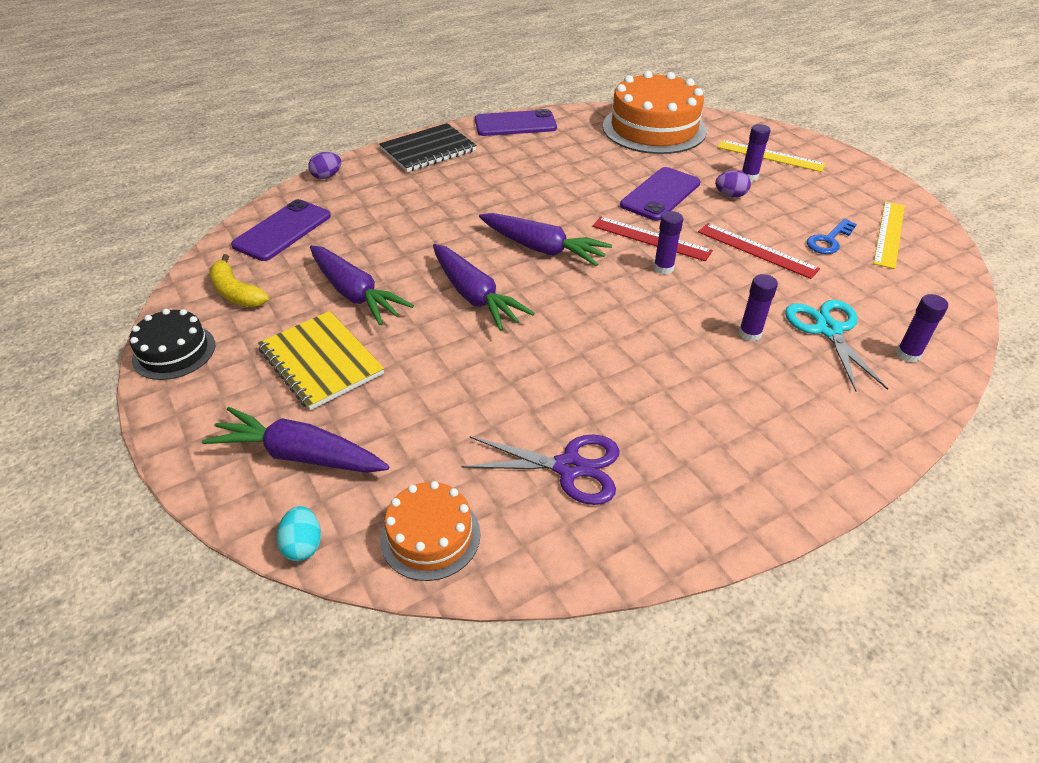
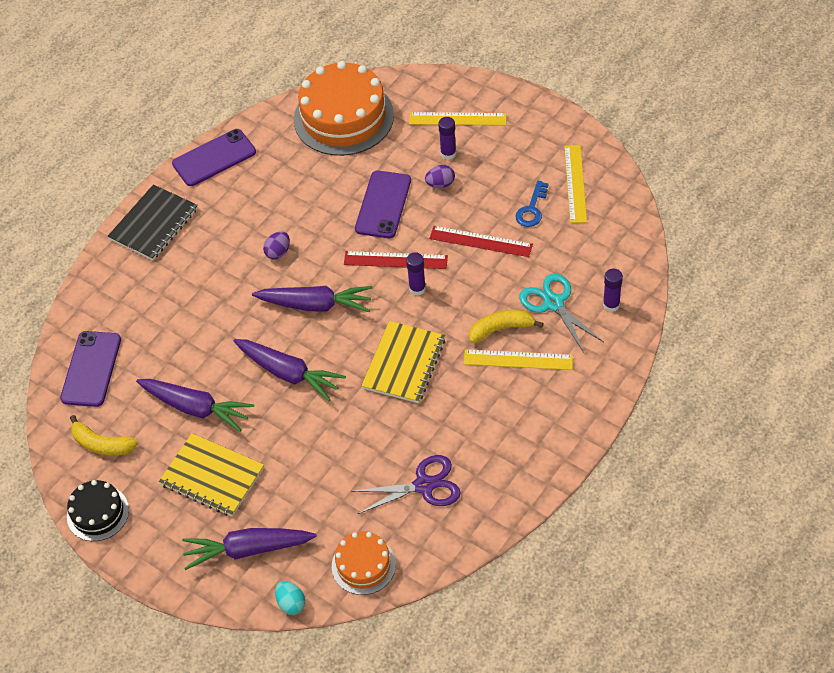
camera: 20 degrees left, 10 degrees up
purple egg [308,152,342,179] -> purple egg moved to [263,232,290,260]
purple glue stick [739,274,778,342] -> yellow banana [469,310,544,343]
none -> yellow notebook [361,321,446,403]
none -> yellow ruler [464,349,573,370]

